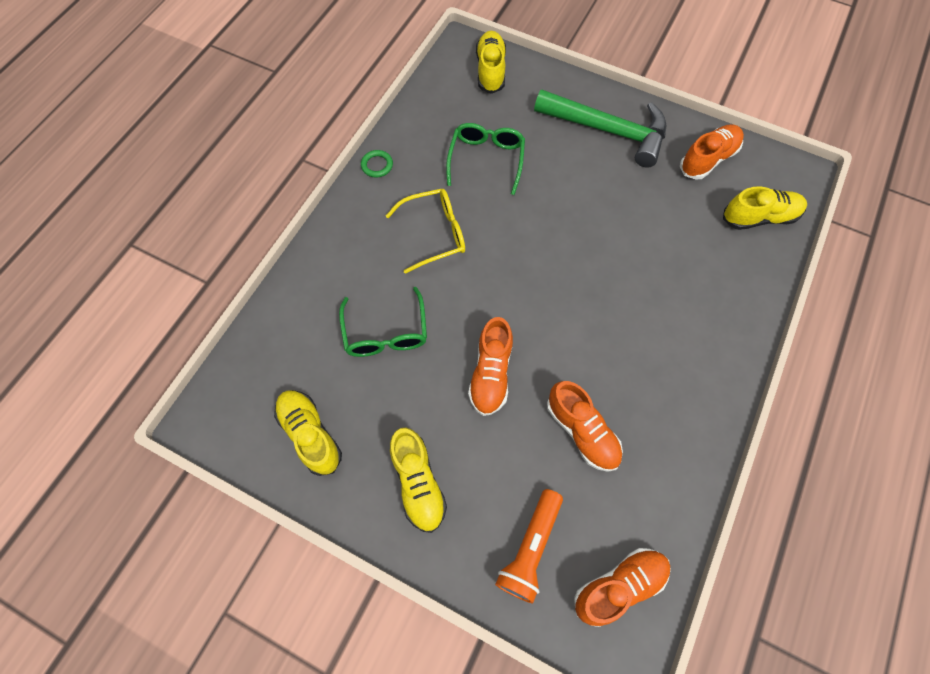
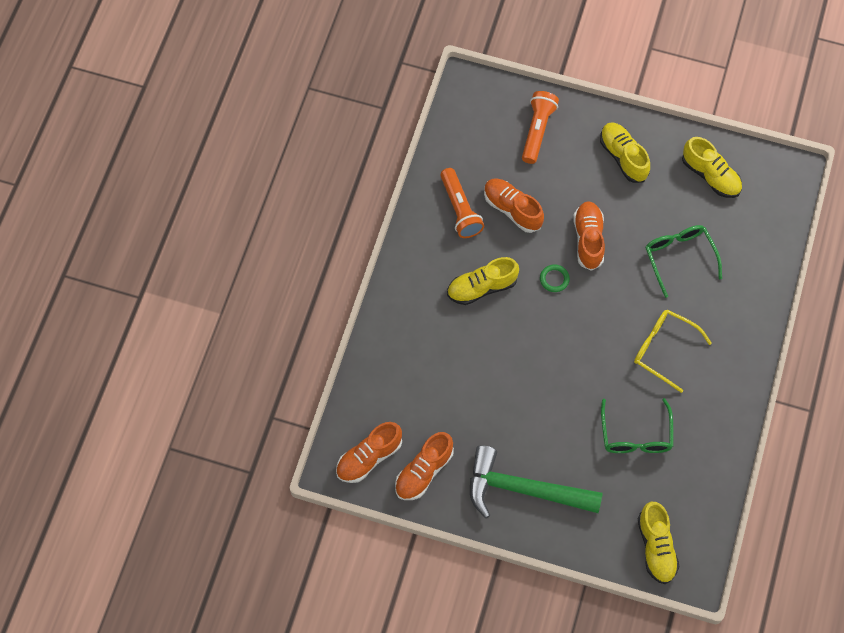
camera: 170 degrees right, 0 degrees up
green ring [361,150,393,178] -> green ring moved to [540,264,570,292]
yellow glasses [386,189,465,274] -> yellow glasses turned 60 degrees clockwise [634,309,712,393]
orange shoe [574,548,671,627] -> orange shoe moved to [336,422,402,483]
yellow shoe [723,186,807,230] -> yellow shoe moved to [447,257,519,305]
none -> orange flashlight [440,168,484,238]

